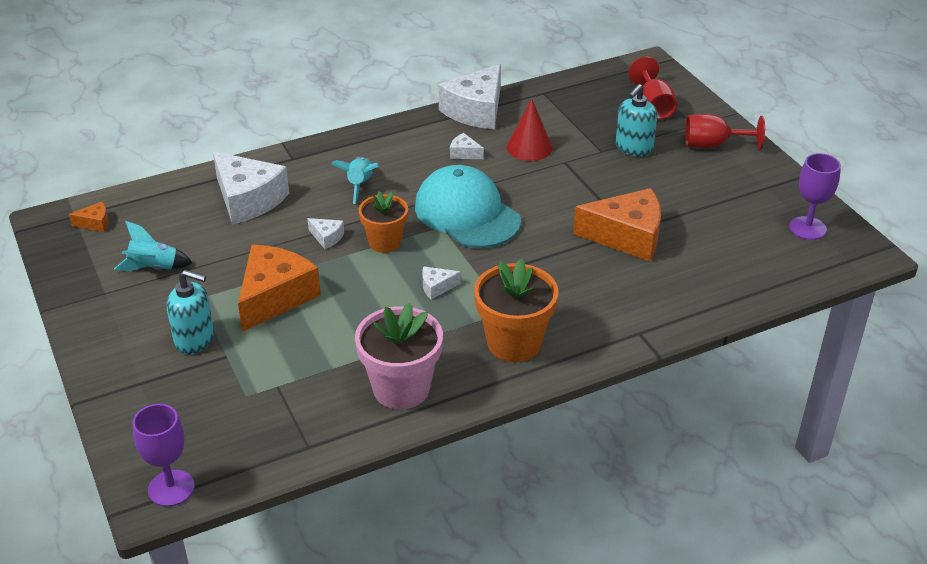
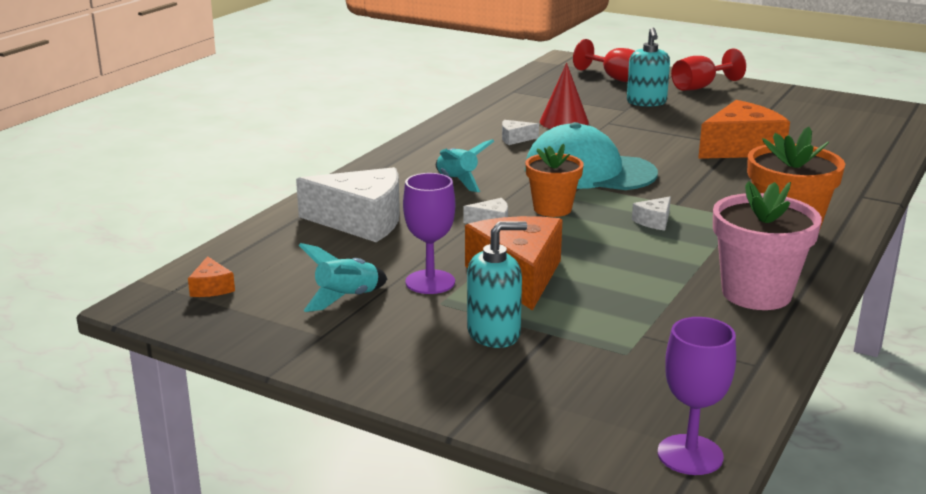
camera: 35 degrees left, 15 degrees down
orange cheese [69,201,109,232] -> orange cheese turned 120 degrees clockwise [188,256,235,297]
white cheese [438,64,501,129] -> none
purple goblet [789,153,841,240] -> purple goblet moved to [403,173,455,294]

